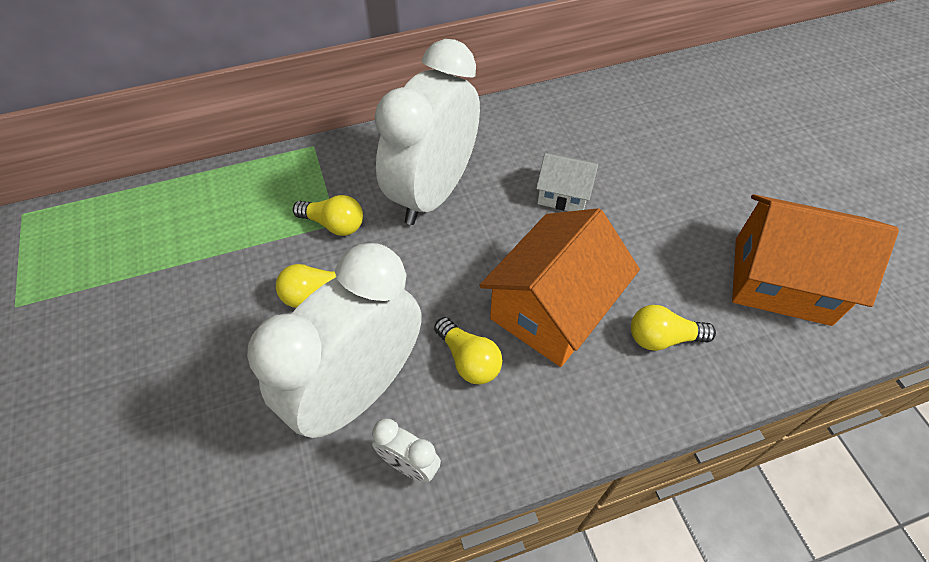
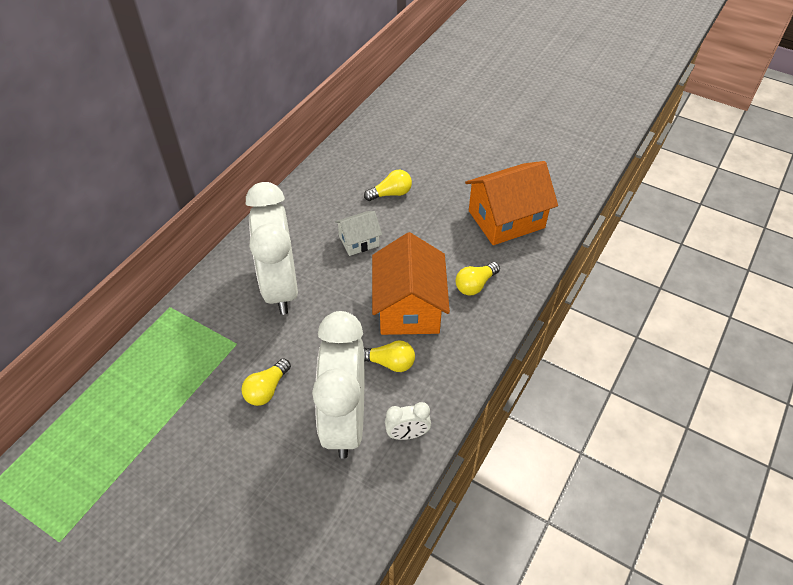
camera: 40 degrees left, 5 degrees down
yellow light bulb [293,195,363,236] -> yellow light bulb moved to [364,170,412,201]

